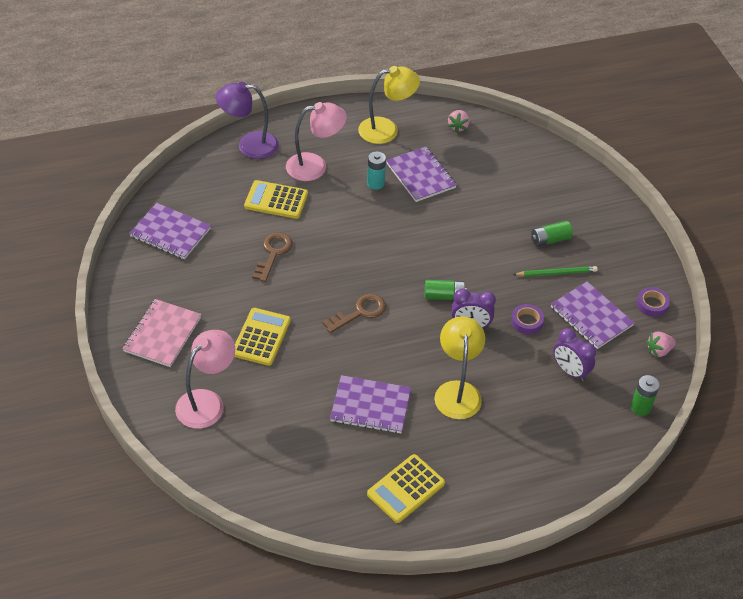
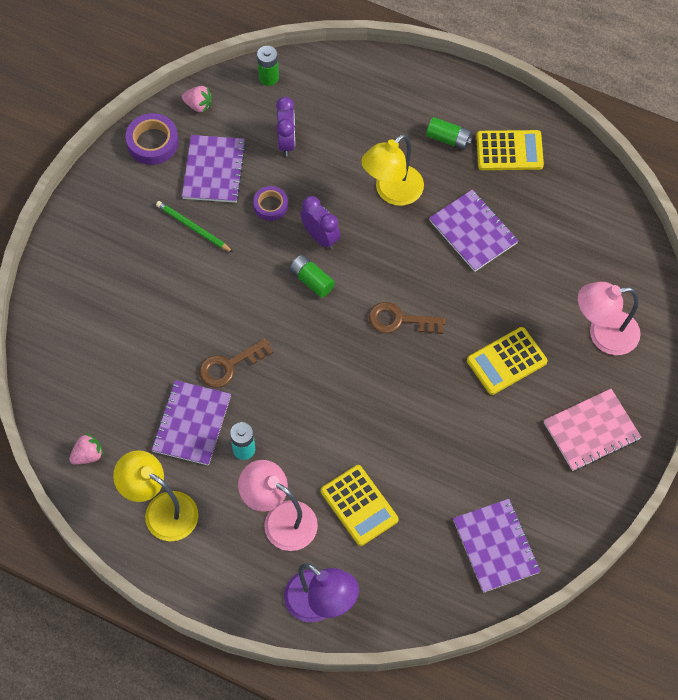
camera: 135 degrees left, 15 degrees up
brown key [252,232,293,282] -> brown key moved to [199,338,273,388]
green battery [531,221,573,247] -> green battery moved to [426,117,472,150]
purple tape [636,287,670,317] -> purple tape [125,113,179,165], size x1.52

